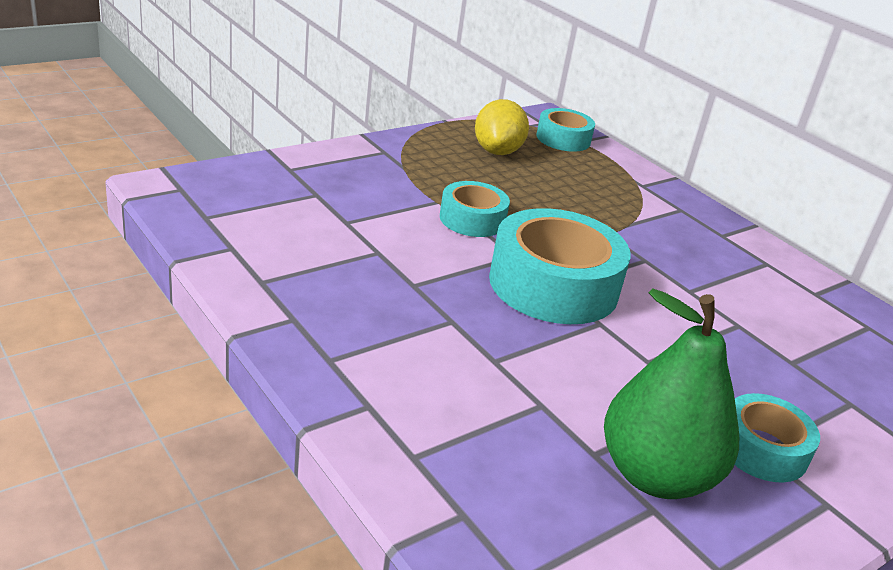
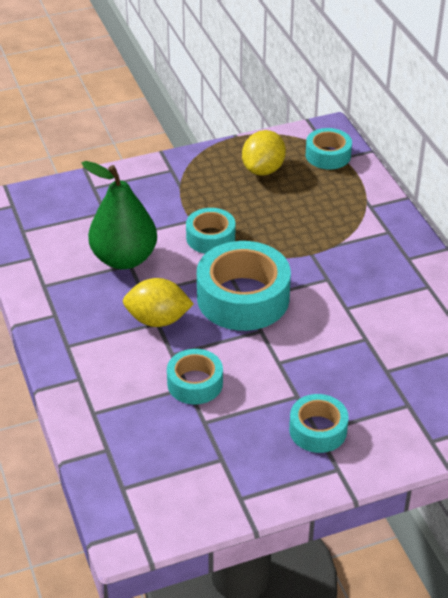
camera: 20 degrees right, 10 degrees up
green pear [604,288,739,499] -> green pear moved to [82,161,157,269]
none -> yellow lemon [123,278,194,327]
none -> turquoise tape [167,349,223,404]

